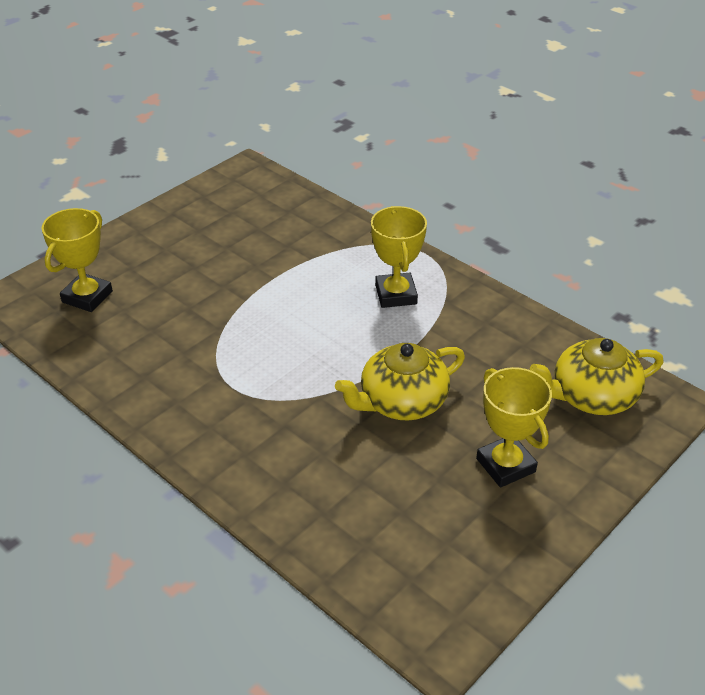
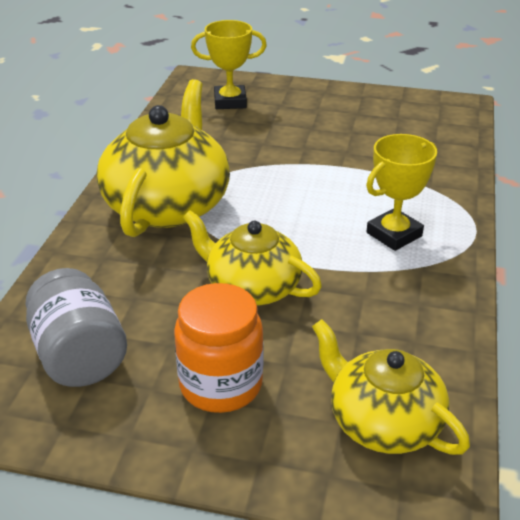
camera: 60 degrees right, 5 degrees down
yellow trophy [476,367,552,488] -> orange jar [174,283,263,413]
none -> grey jar [25,268,127,387]
none -> yellow teapot [96,79,230,237]

